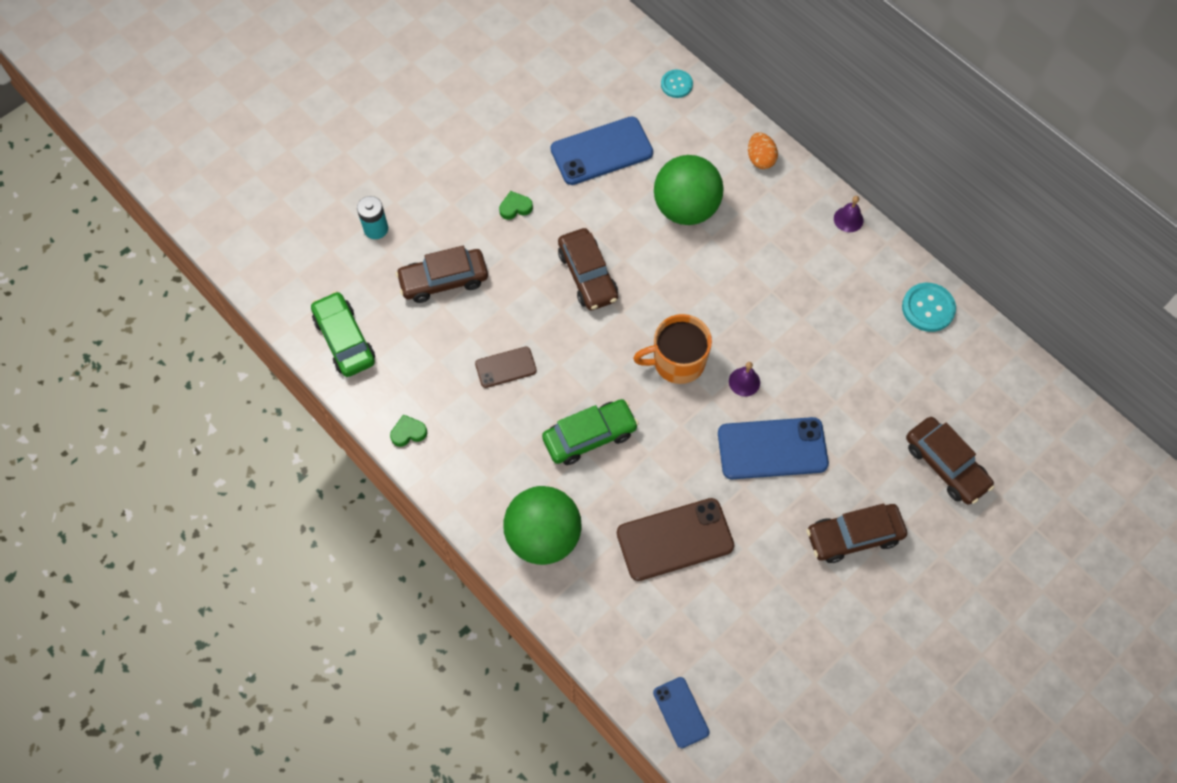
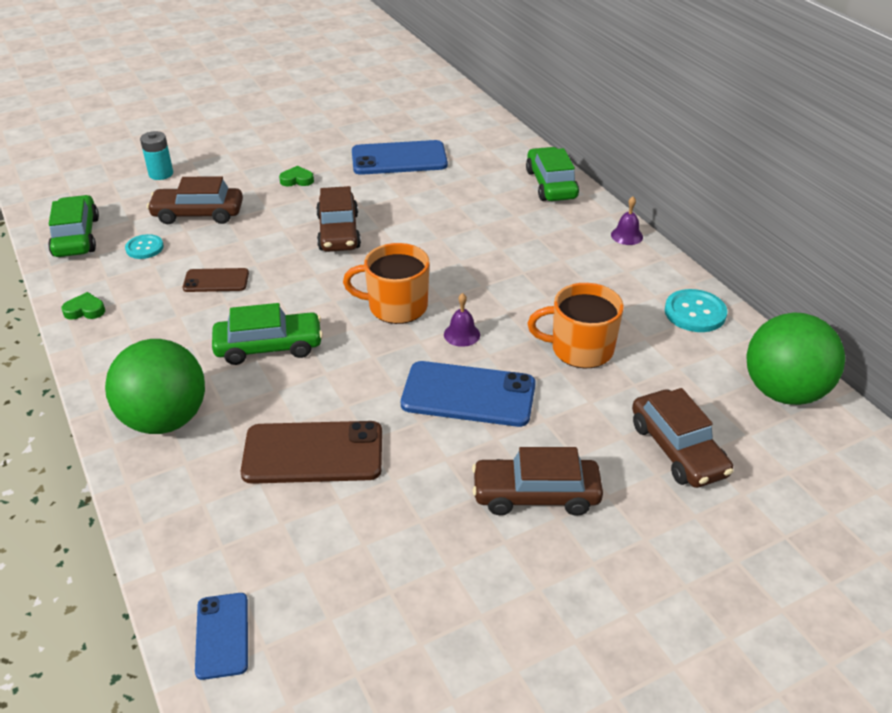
camera: 15 degrees right, 25 degrees down
green ball [654,155,724,225] -> green ball moved to [747,312,845,405]
turquoise button [661,70,693,98] -> turquoise button moved to [125,234,164,259]
orange egg [748,133,778,169] -> green car [526,147,579,201]
none -> orange mug [528,283,624,368]

